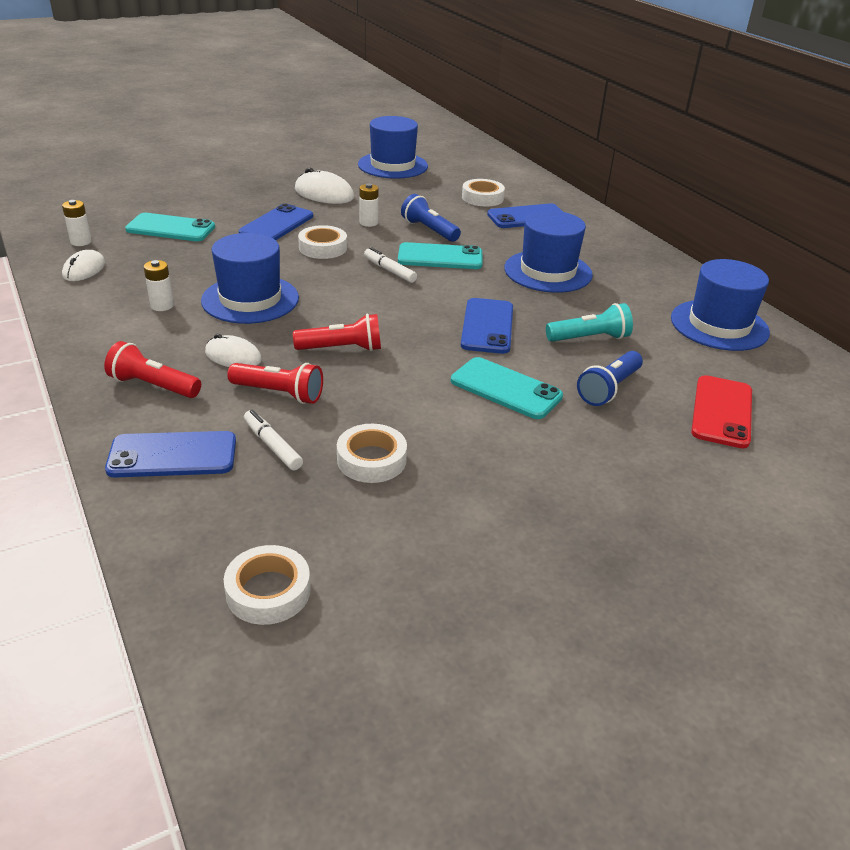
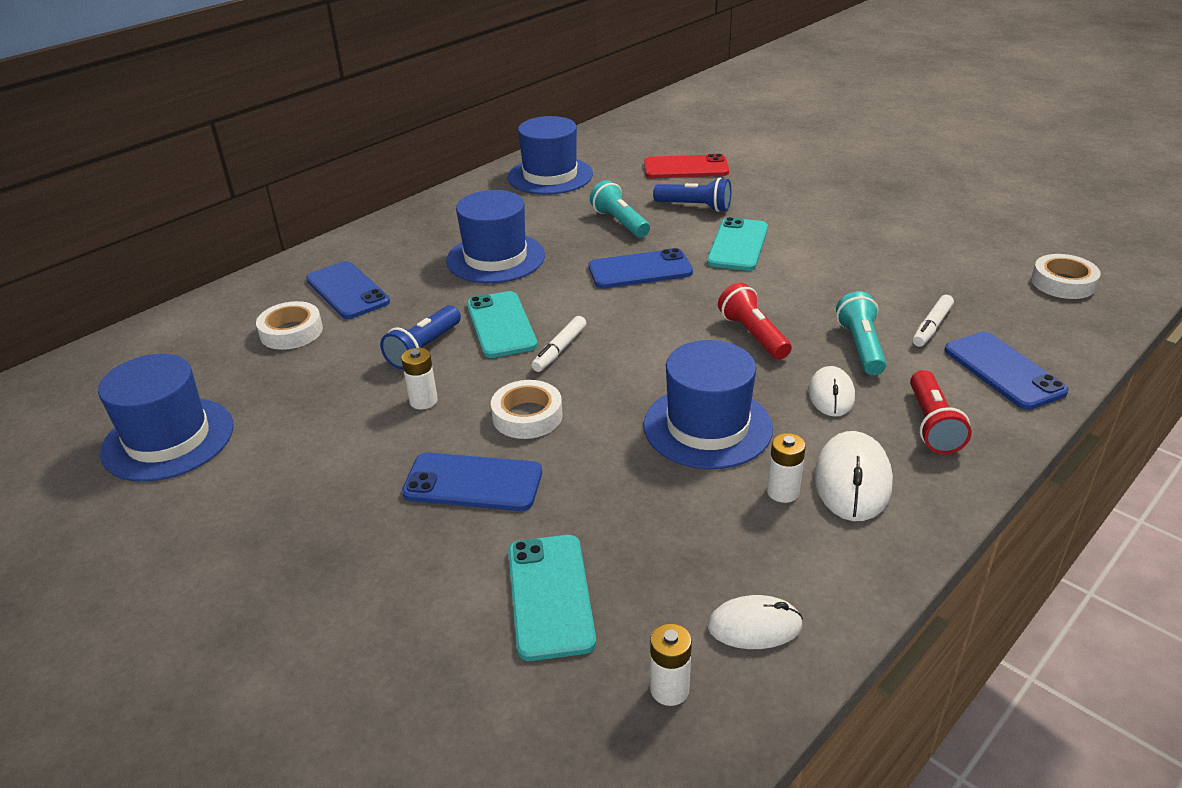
camera: 105 degrees left, 0 degrees up
red flashlight [227,363,323,404] -> turquoise flashlight [836,291,887,375]
white mouse [295,168,354,204] -> white mouse moved to [815,431,893,521]
white tape [337,424,407,483] -> none

